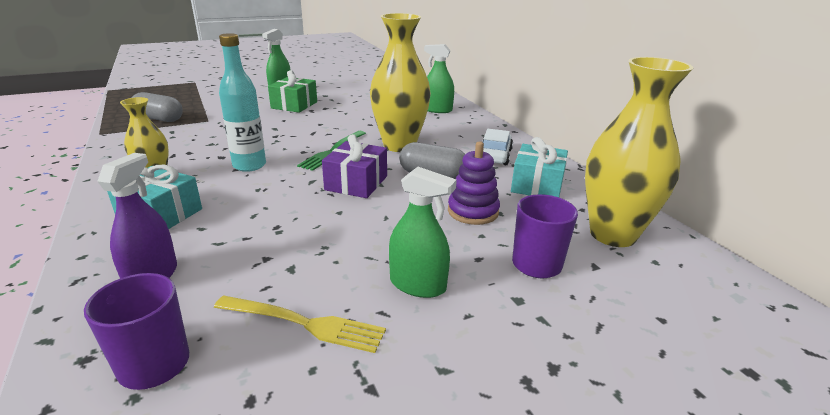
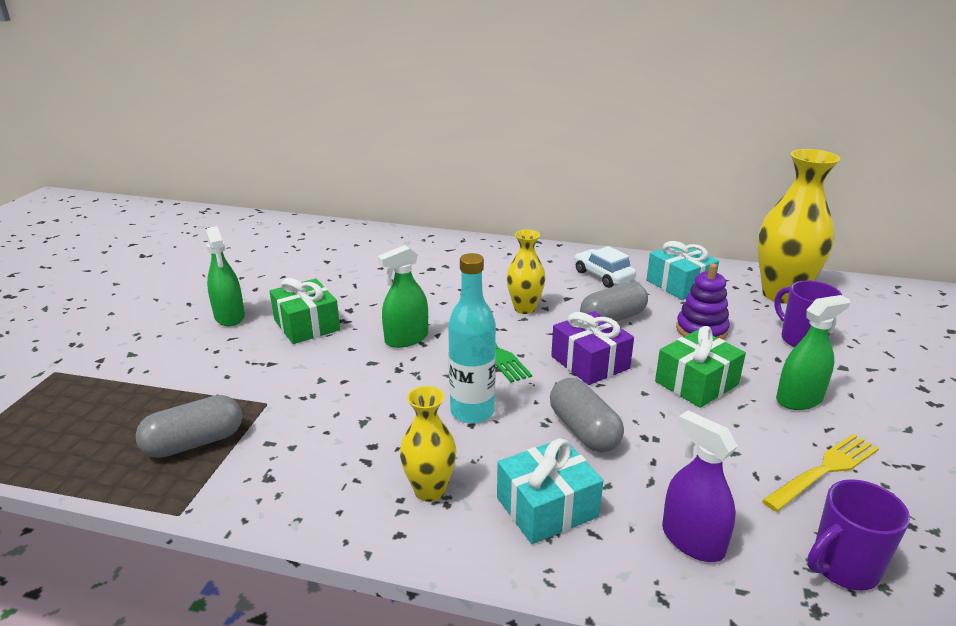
camera: 50 degrees left, 0 degrees up
yellow vase [370,13,431,152] -> yellow vase [506,230,545,314], size x0.55
green spray bottle [424,44,454,113] -> green spray bottle moved to [377,245,428,348]
none -> grey capsule [550,378,624,453]
none -> green gift [655,326,746,408]

